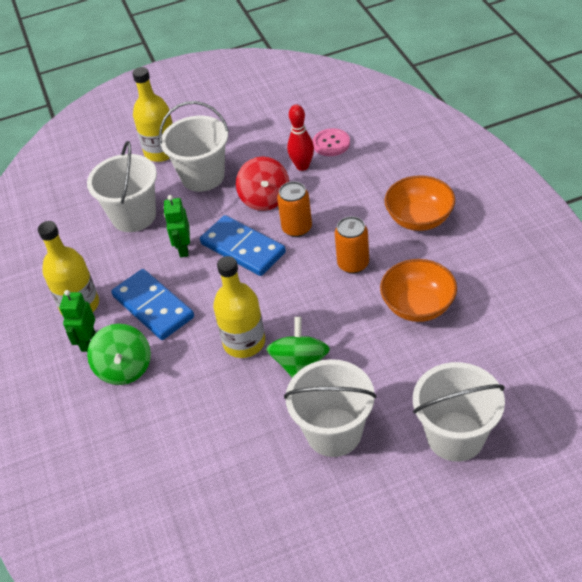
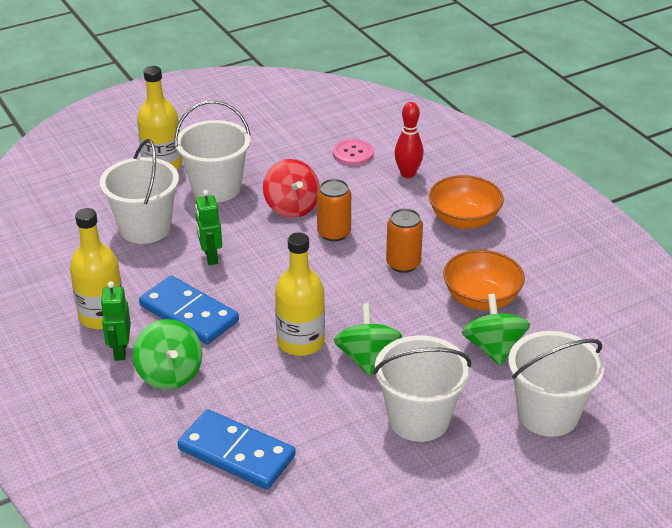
camera: 15 degrees left, 10 degrees down
blue domino [200,215,286,276] -> blue domino moved to [177,409,296,489]
red bowling pin [287,104,314,171] -> red bowling pin moved to [394,102,424,178]
none -> green spinning top [462,294,530,366]

